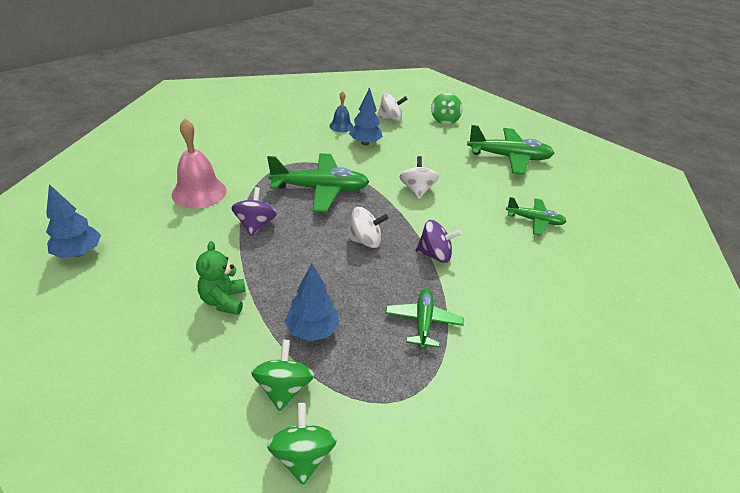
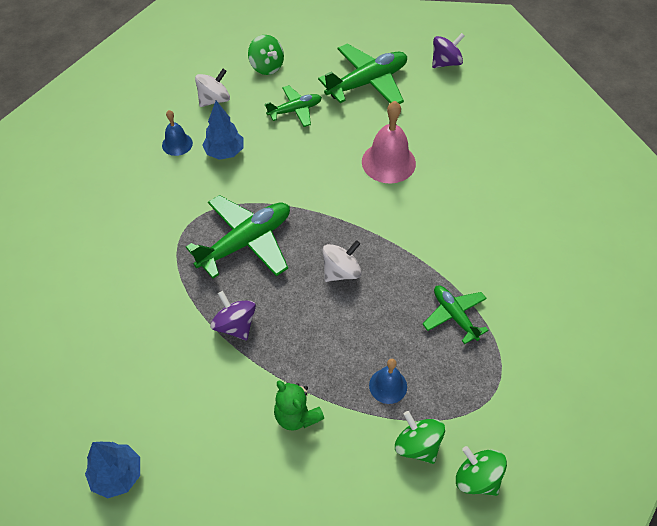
camera: 35 degrees left, 15 degrees up
pink bell [172,118,227,209] -> pink bell moved to [362,101,416,183]
blue tree [285,264,339,341] -> blue bell [369,359,407,404]
white spinning top [400,156,439,199] -> none
purple spinning top [415,220,462,263] -> purple spinning top moved to [432,33,464,68]
green plane [506,197,567,236] -> green plane moved to [265,85,322,127]

